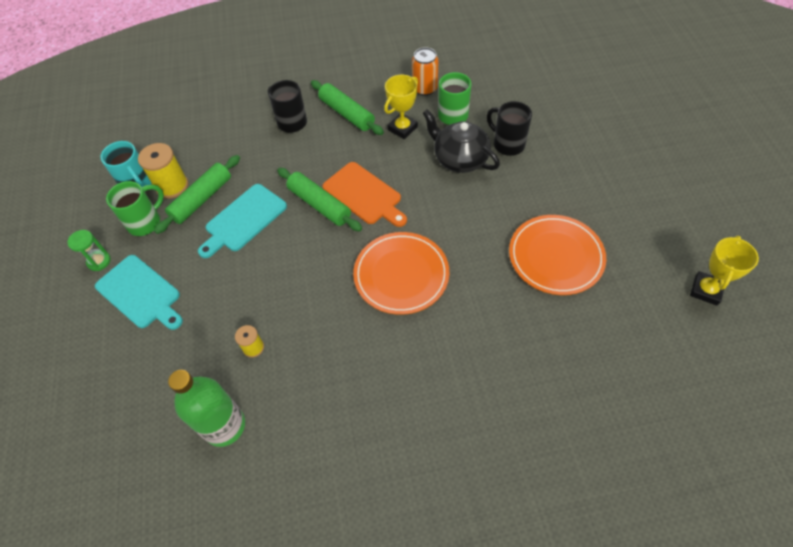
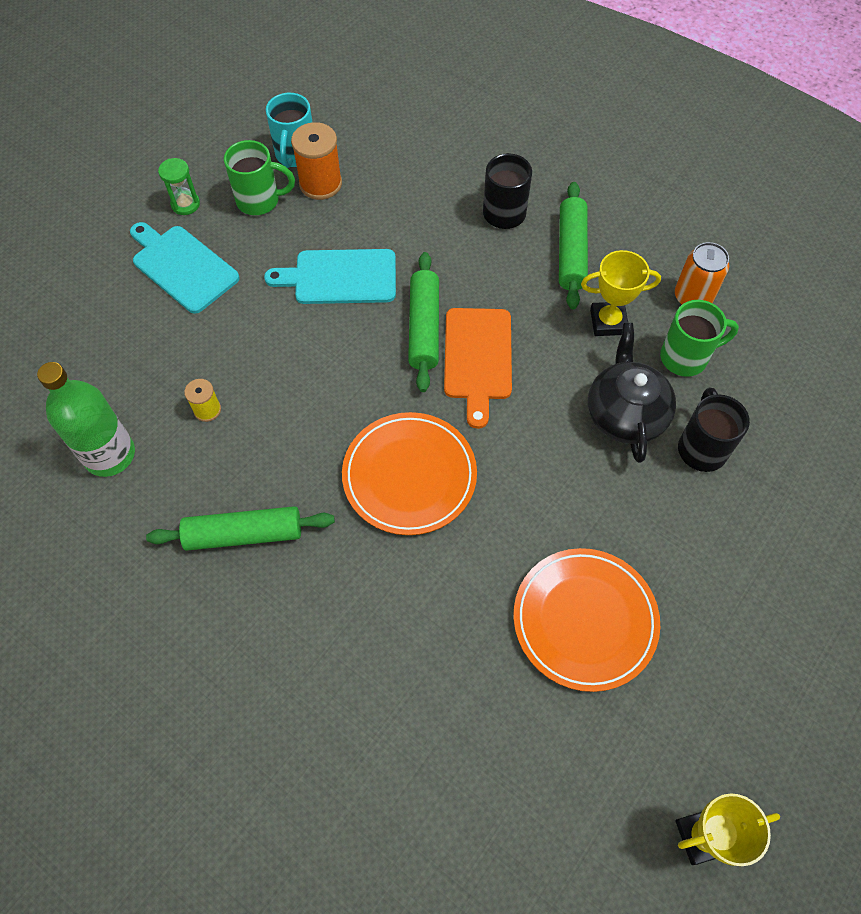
camera: 45 degrees right, 5 degrees up
turquoise cutting board [95,255,183,330] -> turquoise cutting board turned 135 degrees clockwise [130,222,239,314]
yellow spool [138,143,188,199] -> orange spool [291,122,342,200]
green rolling pin [154,155,240,234] -> green rolling pin moved to [146,506,335,551]

